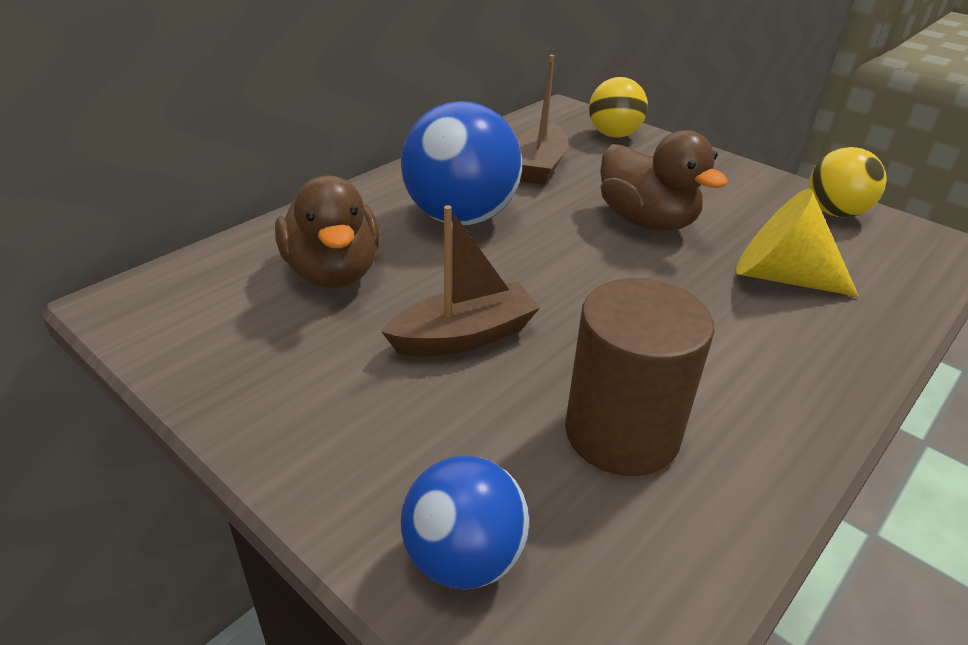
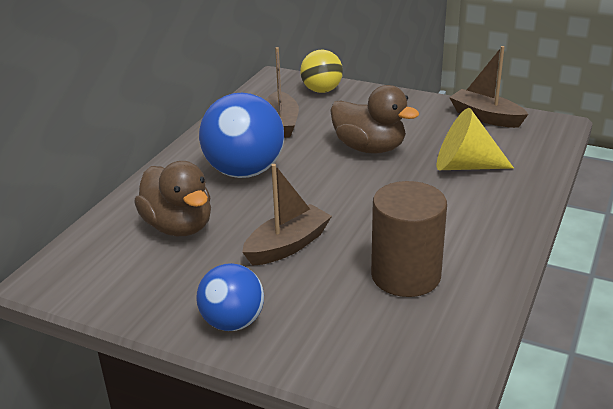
camera: 15 degrees left, 5 degrees down
blue ball [401,456,530,590] -> blue ball moved to [196,263,264,331]
yellow ball [809,147,887,217] -> brown boat [449,46,528,128]

